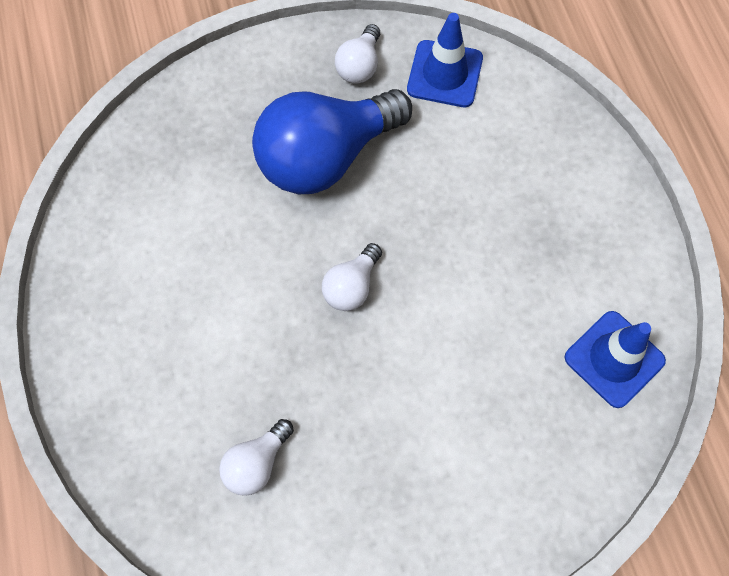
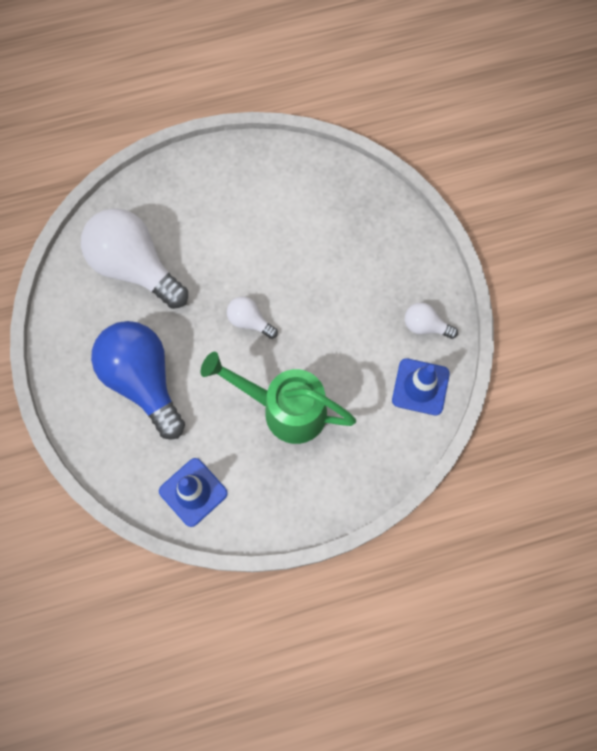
camera: 90 degrees right, 5 degrees up
white light bulb [219,419,294,496] -> white light bulb [81,208,188,309], size x2.18
blue light bulb [252,89,412,194] -> blue light bulb moved to [91,321,185,439]
none -> green watering can [201,352,356,444]

